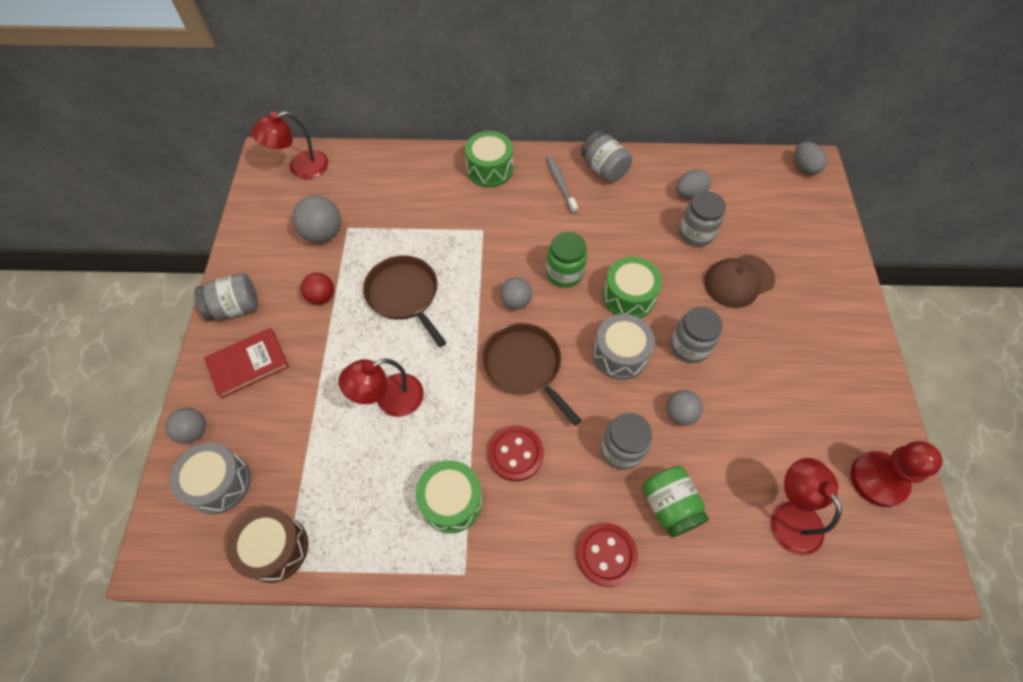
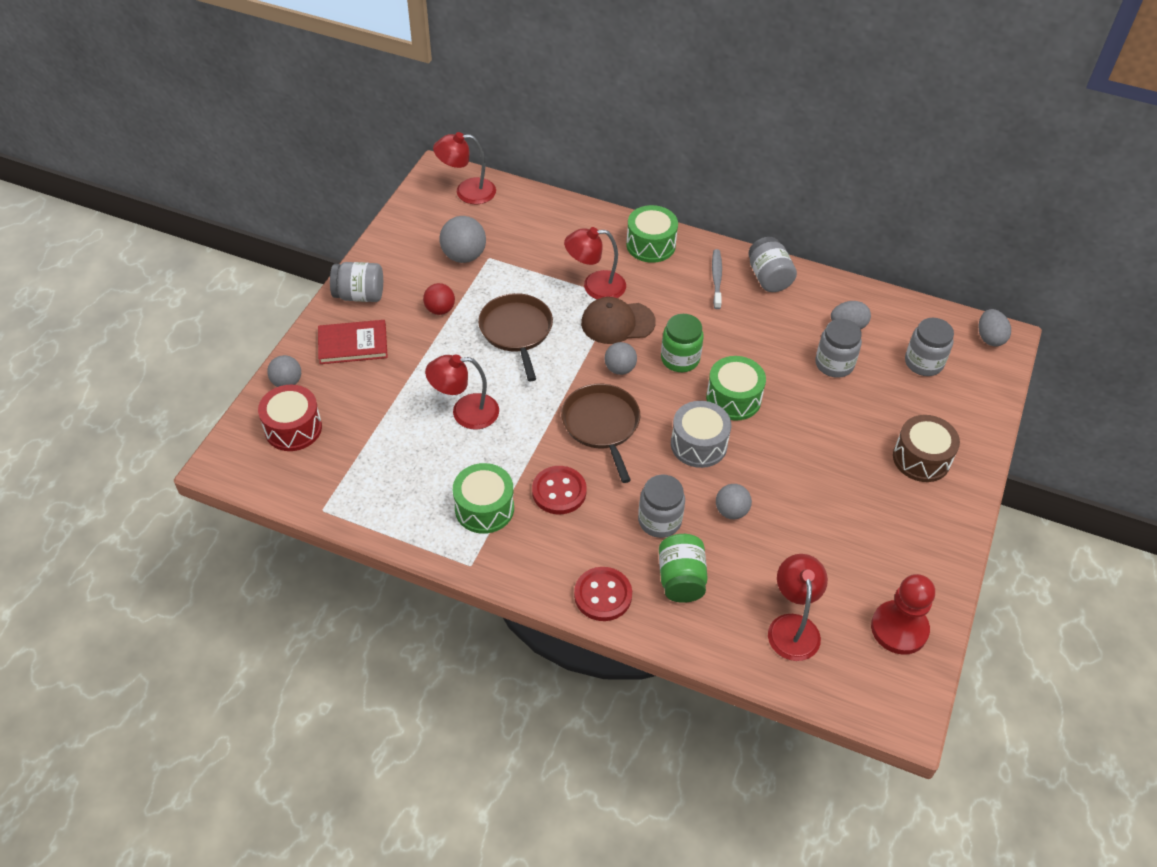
camera: 20 degrees right, 10 degrees down
grey drum [169,442,251,514] -> red drum [258,385,322,451]
brown drum [227,508,308,583] -> brown drum moved to [893,415,960,482]
grey jar [671,307,723,363] -> grey jar moved to [905,318,954,376]
brown cap [704,254,775,308] -> brown cap moved to [581,297,656,344]
none -> red lamp [564,227,626,299]

